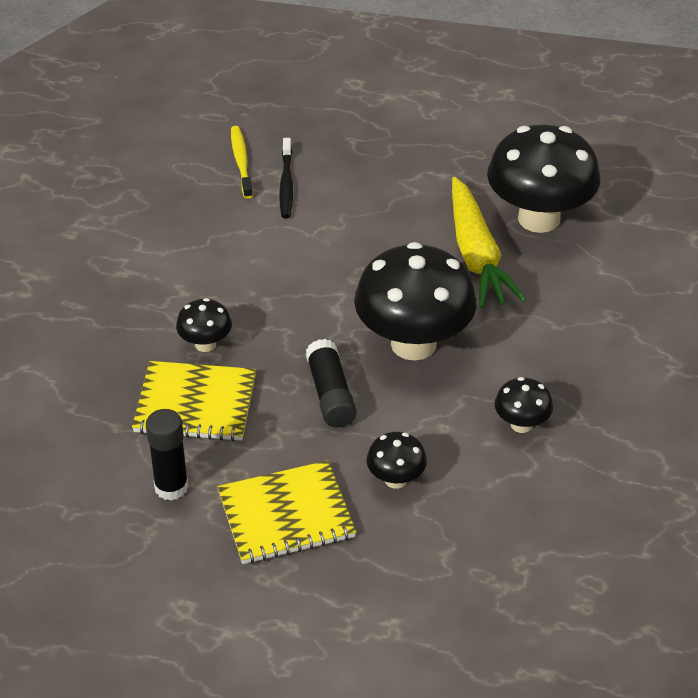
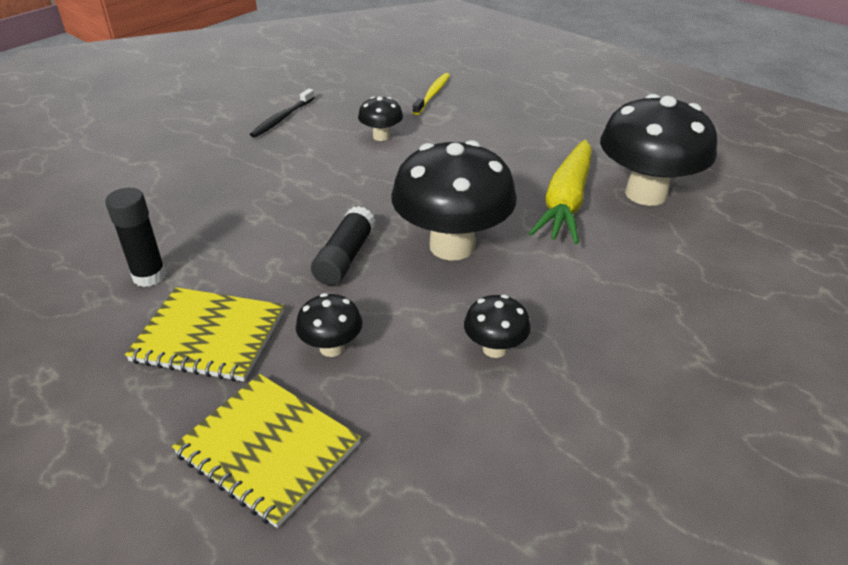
camera: 30 degrees right, 5 degrees down
yellow notebook [132,361,256,441] -> yellow notebook moved to [172,374,361,528]
black mushroom [176,298,232,352] -> black mushroom moved to [358,96,403,141]
black toothbrush [279,138,293,218] -> black toothbrush moved to [250,89,315,138]

